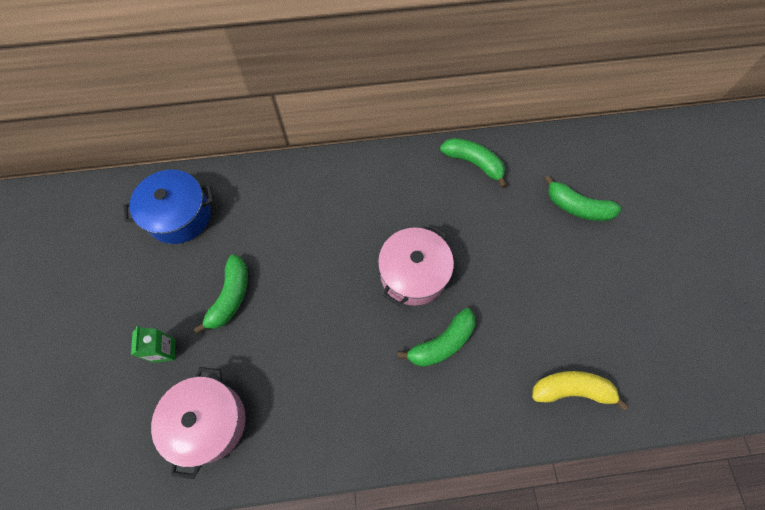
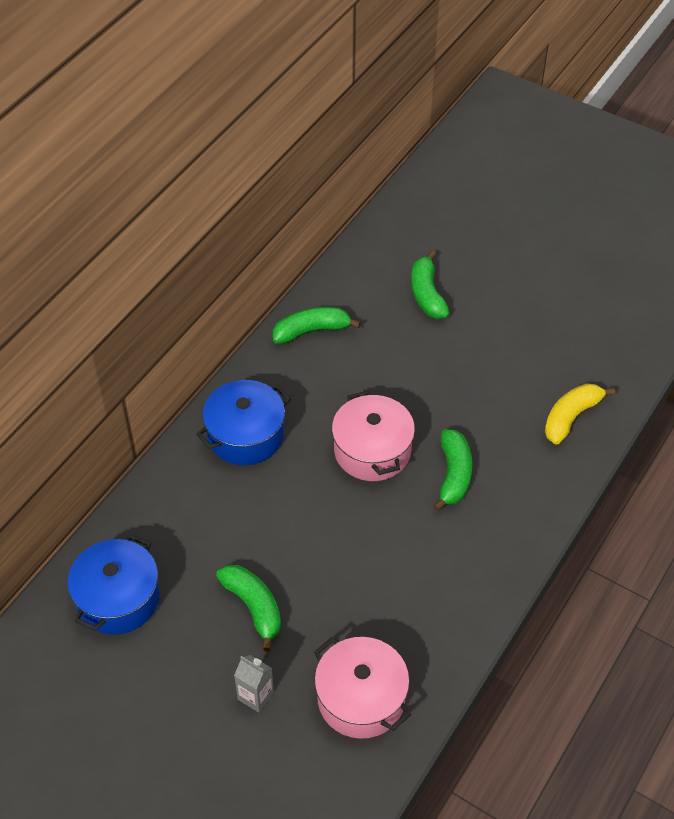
camera: 50 degrees left, 15 degrees down
green carton [131,326,176,363] -> grey carton [234,655,274,713]
green banana [544,175,622,221] -> green banana turned 105 degrees clockwise [411,250,450,319]
none -> blue pot [196,380,291,465]

